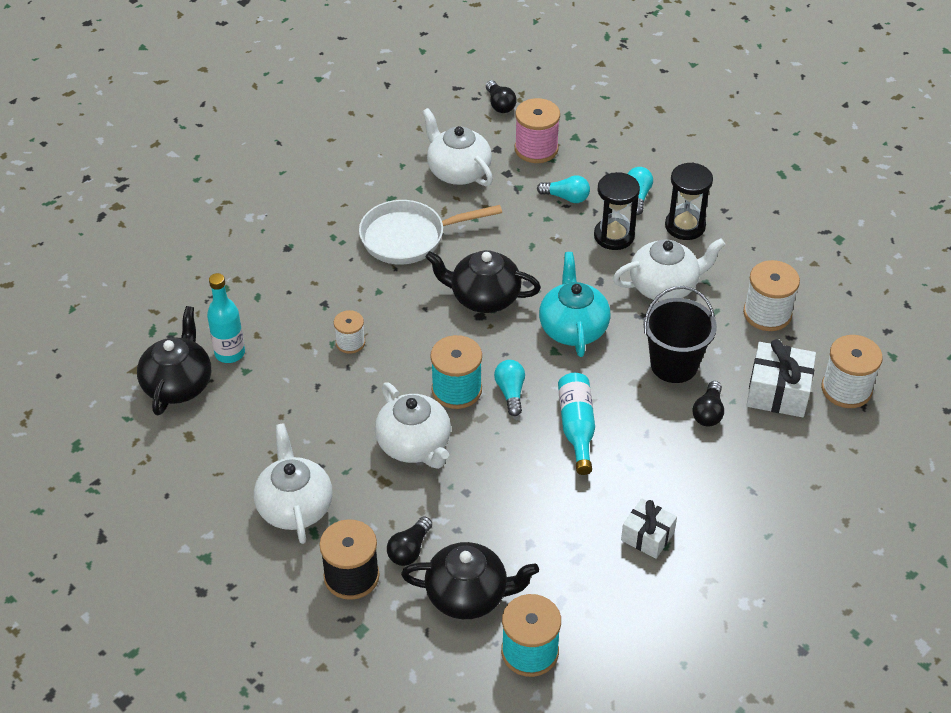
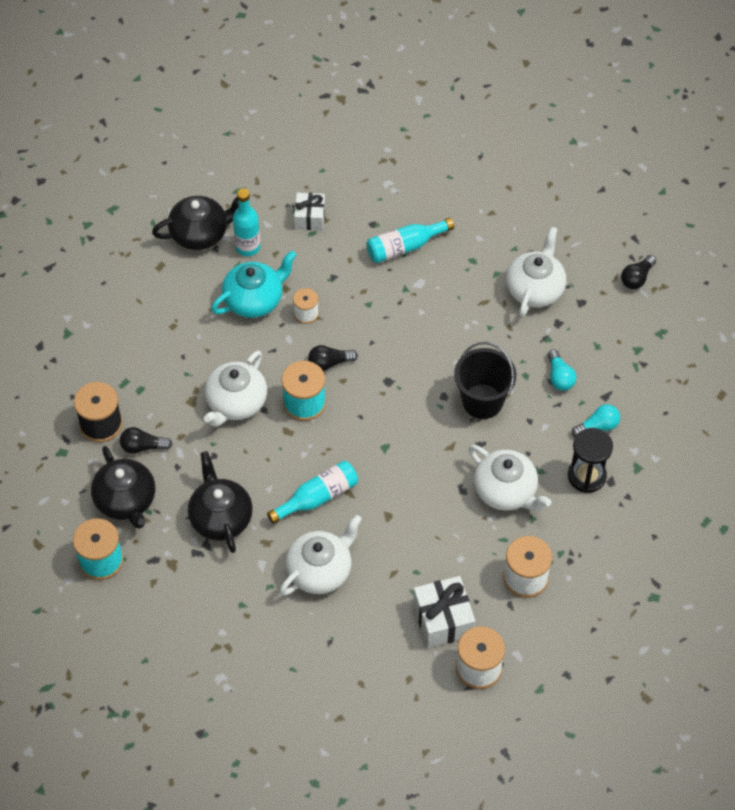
camera: 60 degrees right, 10 degrees up
white teapot [254,423,333,544] -> white teapot moved to [279,515,362,596]
white pan [359,200,502,265] -> none
black teapot [426,250,541,313] -> black teapot moved to [188,451,253,553]
turquoise light bulb [494,360,525,416] -> none
pink spool [515,98,560,163] -> none
turquoise teapot [539,252,611,357] -> turquoise teapot moved to [211,251,297,318]
black hourglass [594,172,640,250] -> none
white gift [621,499,677,559] -> white gift moved to [294,193,325,230]
black bucket [644,286,717,383] -> black bucket moved to [454,342,516,419]
black light bulb [692,381,724,427] -> black light bulb moved to [308,345,358,371]
none -> turquoise bottle [366,218,454,263]

